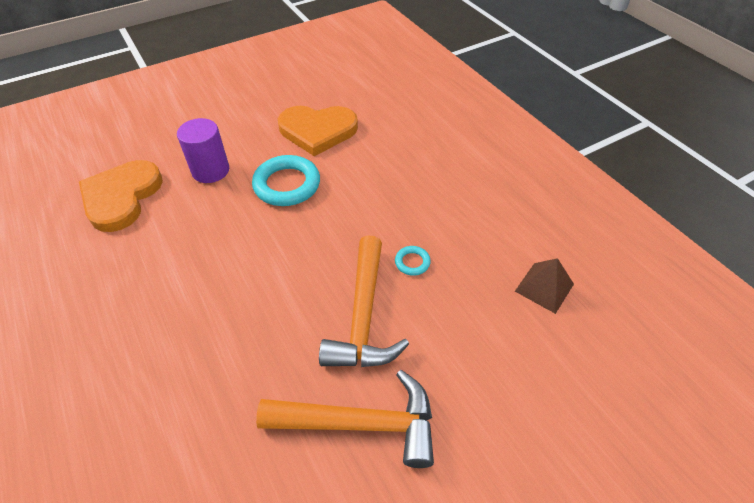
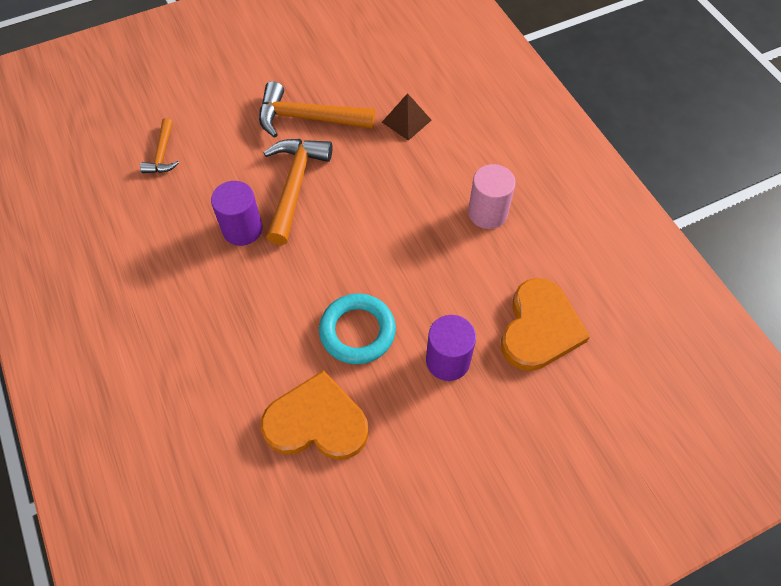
camera: 175 degrees left, 10 degrees up
turquoise ring [395,246,431,276] -> purple cylinder [211,181,262,246]
brown pyramid [515,258,574,314] -> brown pyramid moved to [382,93,431,141]
none -> orange hammer [140,118,179,173]
none -> pink cylinder [468,164,516,229]

